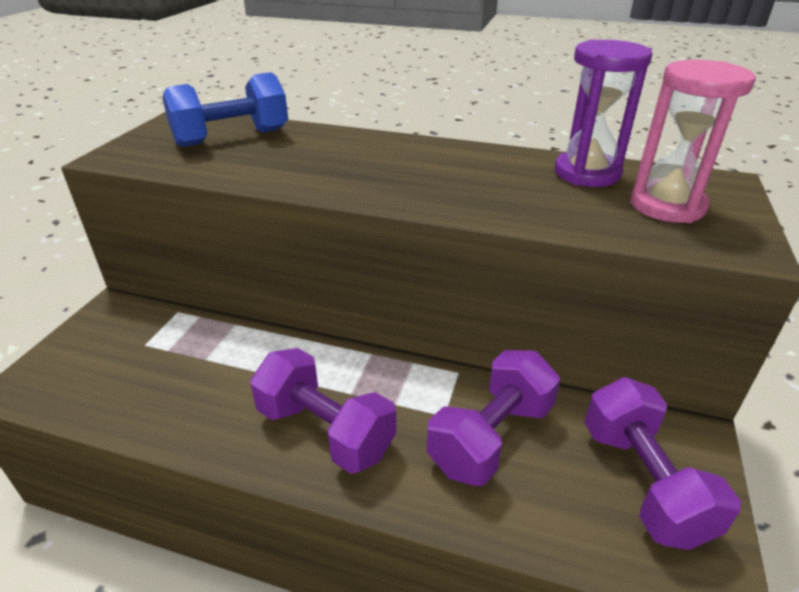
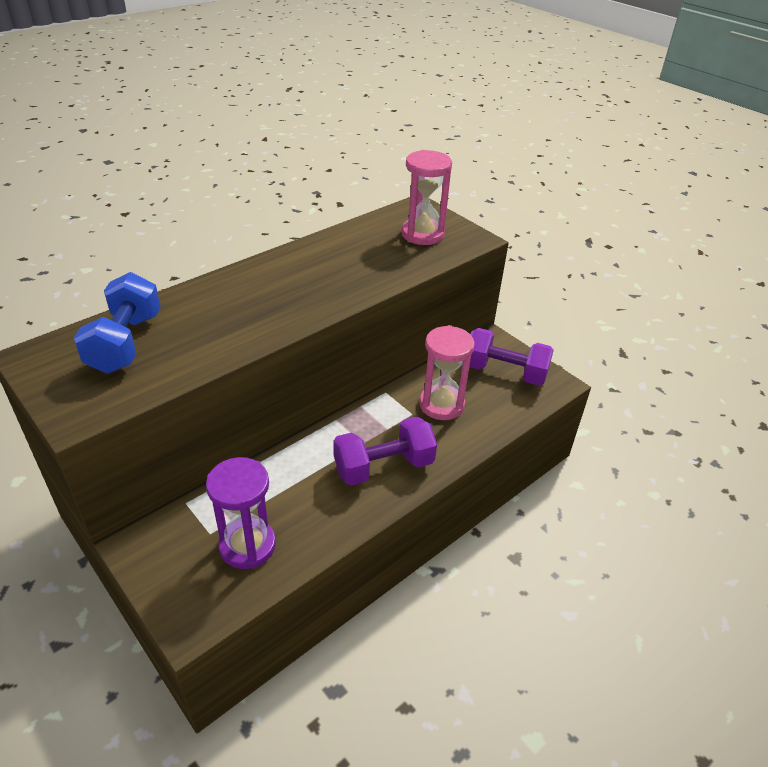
camera: 60 degrees left, 5 degrees up
purple dumbbell [427,350,561,486] -> pink hourglass [419,325,475,420]
purple hourglass [555,40,652,187] -> purple hourglass moved to [206,457,276,569]

